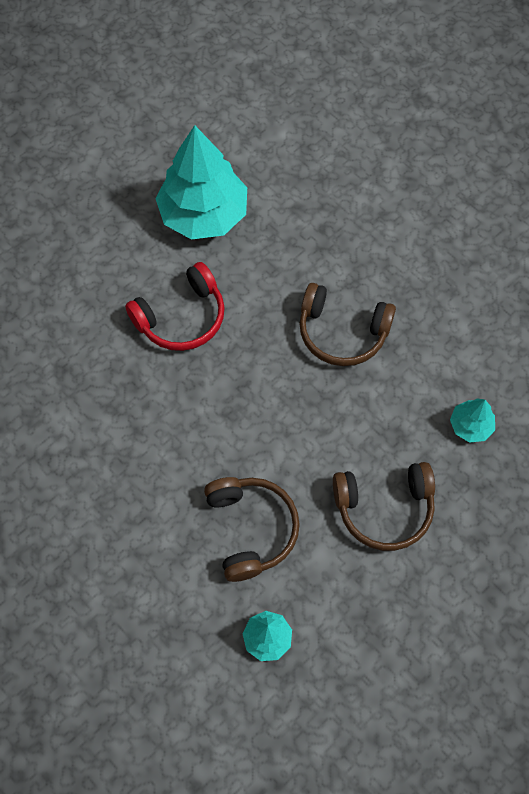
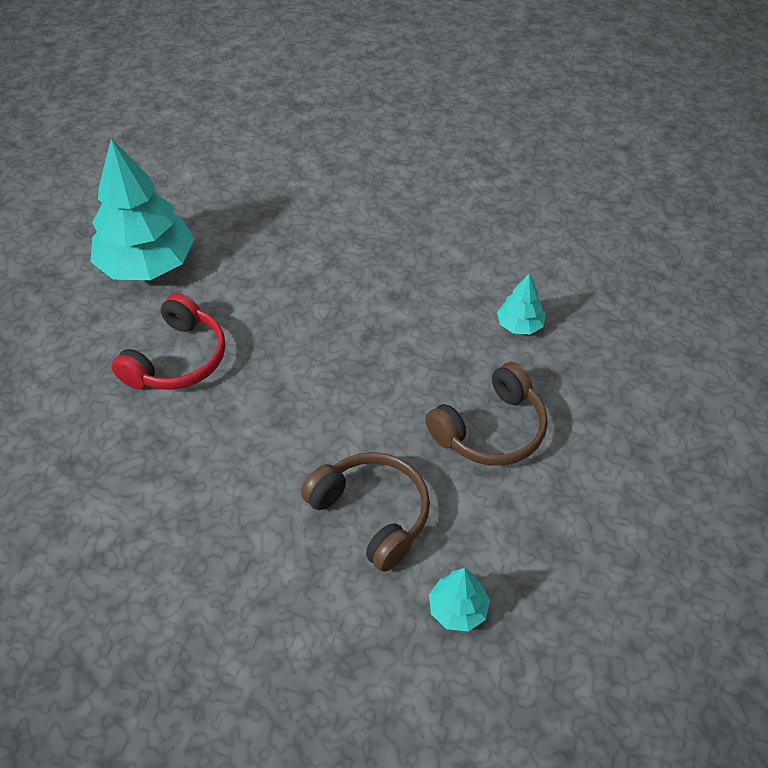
camera: 30 degrees left, 15 degrees down
brown headphones [299,283,396,366] -> none

